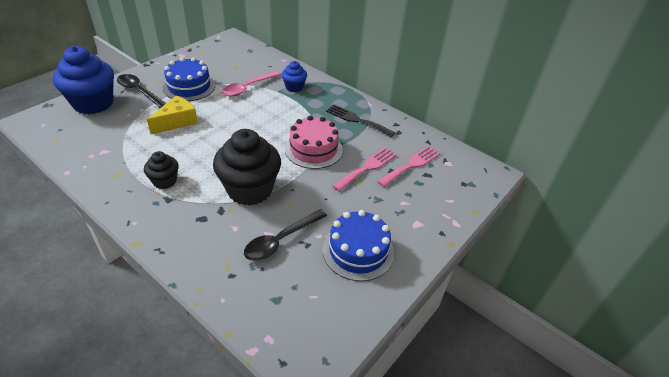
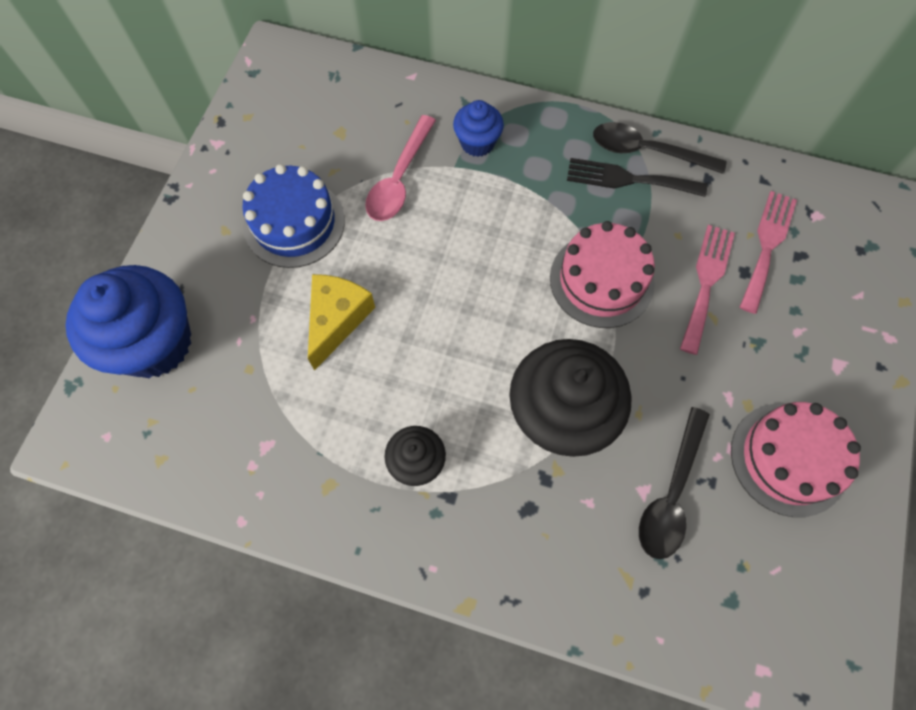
camera: 20 degrees left, 25 degrees up
black spoon [117,74,166,108] -> black spoon moved to [593,122,727,174]
blue cake [323,210,394,281] -> pink cake [731,402,861,517]

